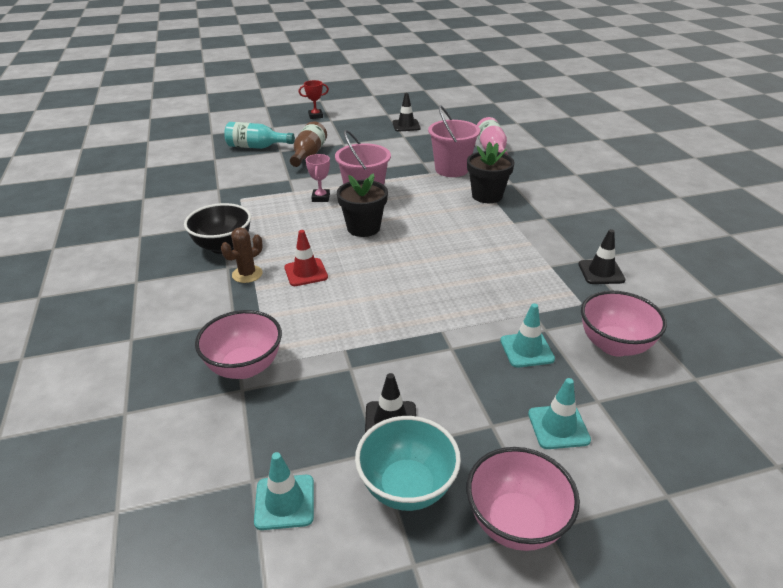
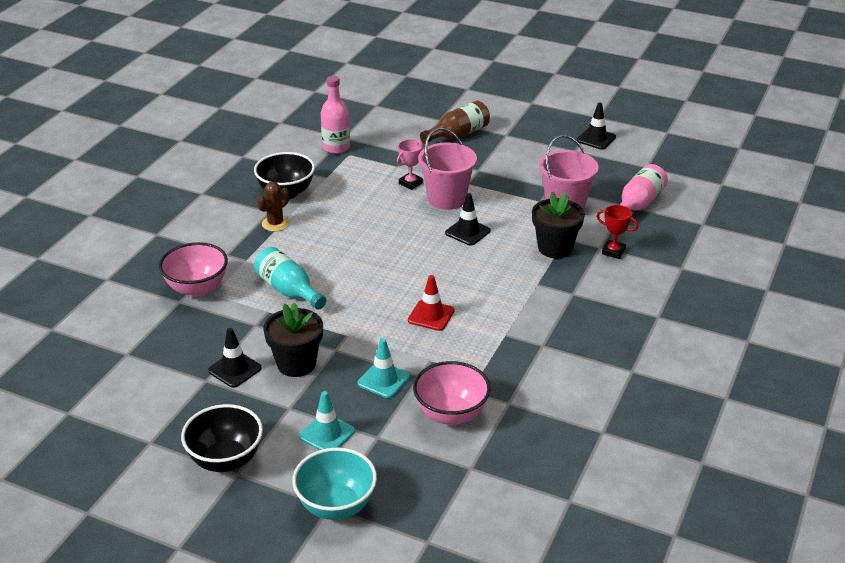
camera: 40 degrees right, 0 degrees up
brown cactus [221,227,263,283] -> brown cactus turned 45 degrees counterclockwise [257,182,290,232]
turquoise bottle [224,122,295,149] -> turquoise bottle moved to [254,247,326,310]
turquoise traffic cone [254,452,314,530] -> none
red traffic cone [284,230,328,286] -> red traffic cone moved to [408,275,455,331]
red trophy [299,80,329,119] -> red trophy moved to [596,205,638,259]
black flower pot [337,173,388,237] -> black flower pot moved to [263,303,323,377]
turquoise bowl [355,416,461,511] -> turquoise bowl moved to [292,448,377,520]
pink bowl [466,447,580,551] -> black bowl [181,404,263,472]
black traffic cone [579,229,626,284] -> black traffic cone moved to [445,193,491,246]
none -> pink bottle [321,76,350,154]

